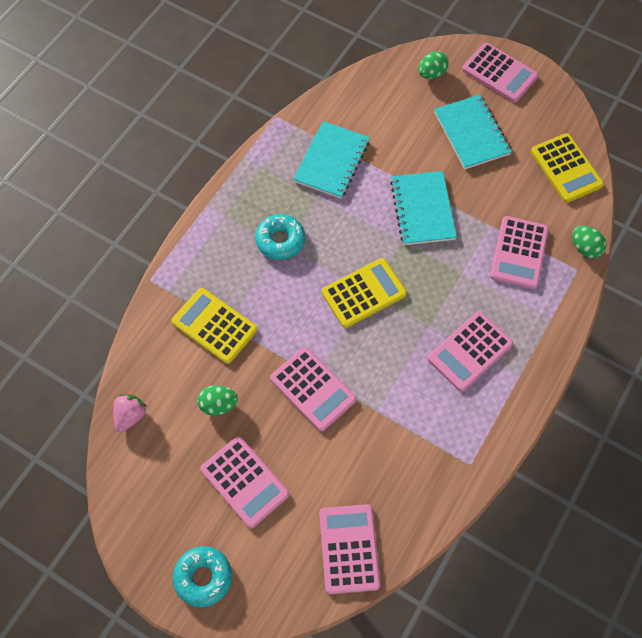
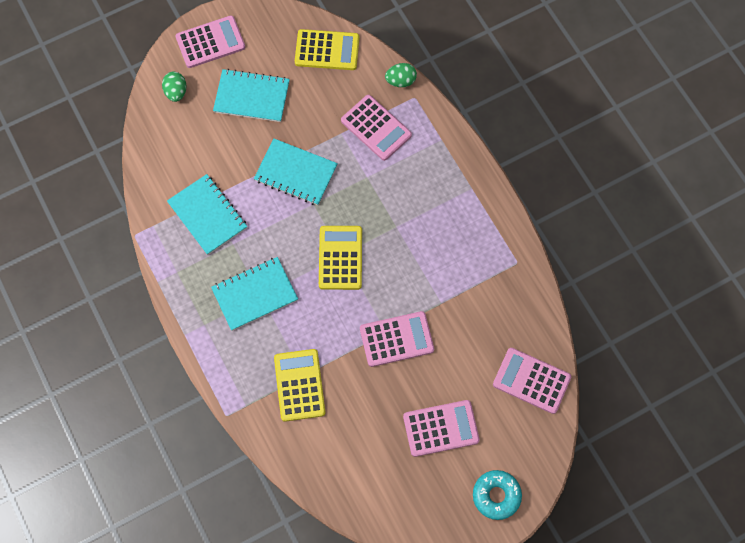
camera: 60 degrees left, 5 degrees up
pink strawberry [113,394,147,432] -> none
yellow calculator [171,288,258,364] -> yellow calculator turned 105 degrees clockwise [274,349,325,422]
green egg [197,385,238,416] -> none
turquoise donut [255,214,305,260] -> turquoise notebook [211,257,298,331]
pink calculator [428,311,513,392] -> none

